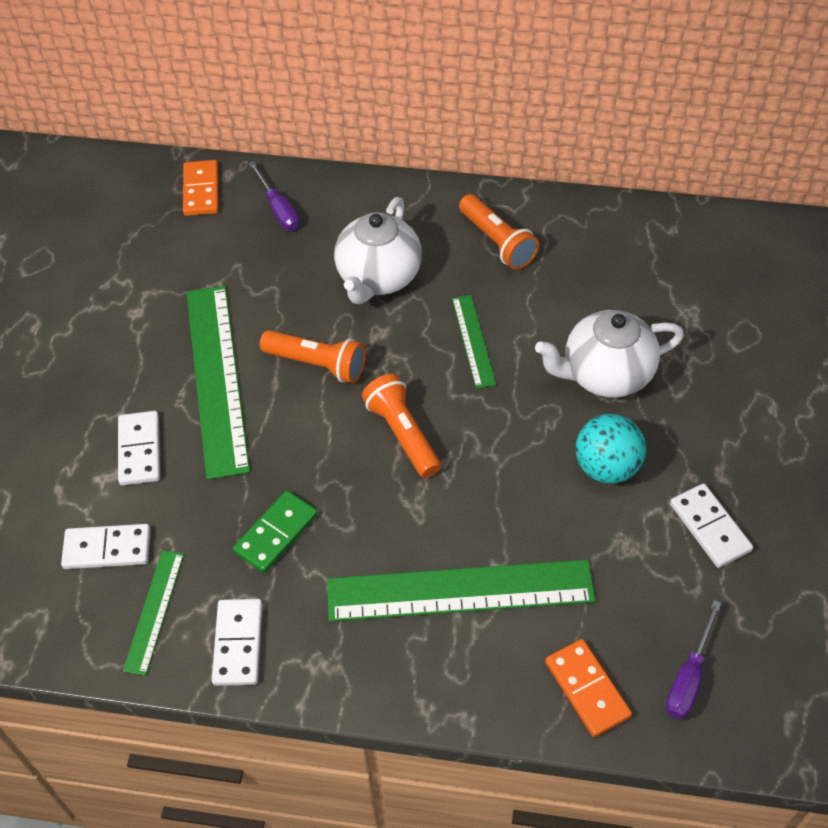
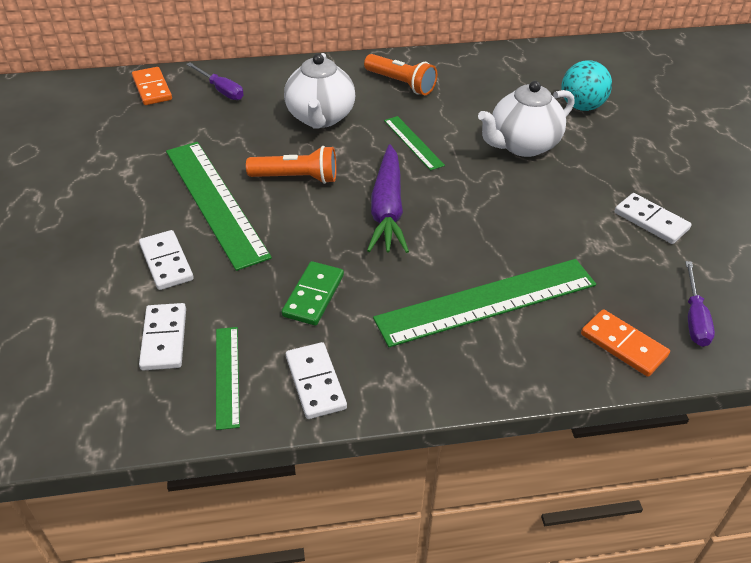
camera: 20 degrees left, 10 degrees down
white domino [61,524,150,569] -> white domino turned 75 degrees counterclockwise [139,303,186,371]
orange flashlight [362,374,441,478] -> purple carrot [367,144,409,253]
turquoise ball [576,414,646,483] -> turquoise ball moved to [562,60,612,111]

